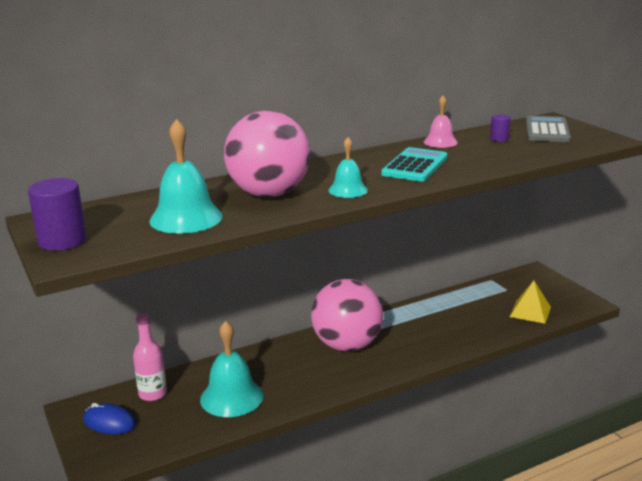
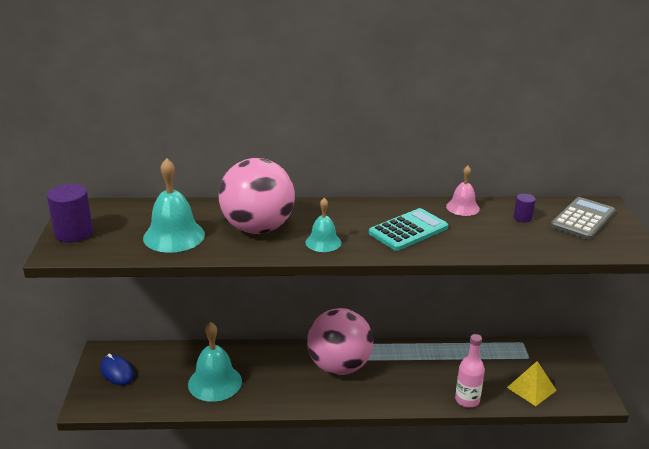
camera: 25 degrees right, 5 degrees up
pink bottle [133,313,167,401] -> pink bottle moved to [455,334,485,408]

